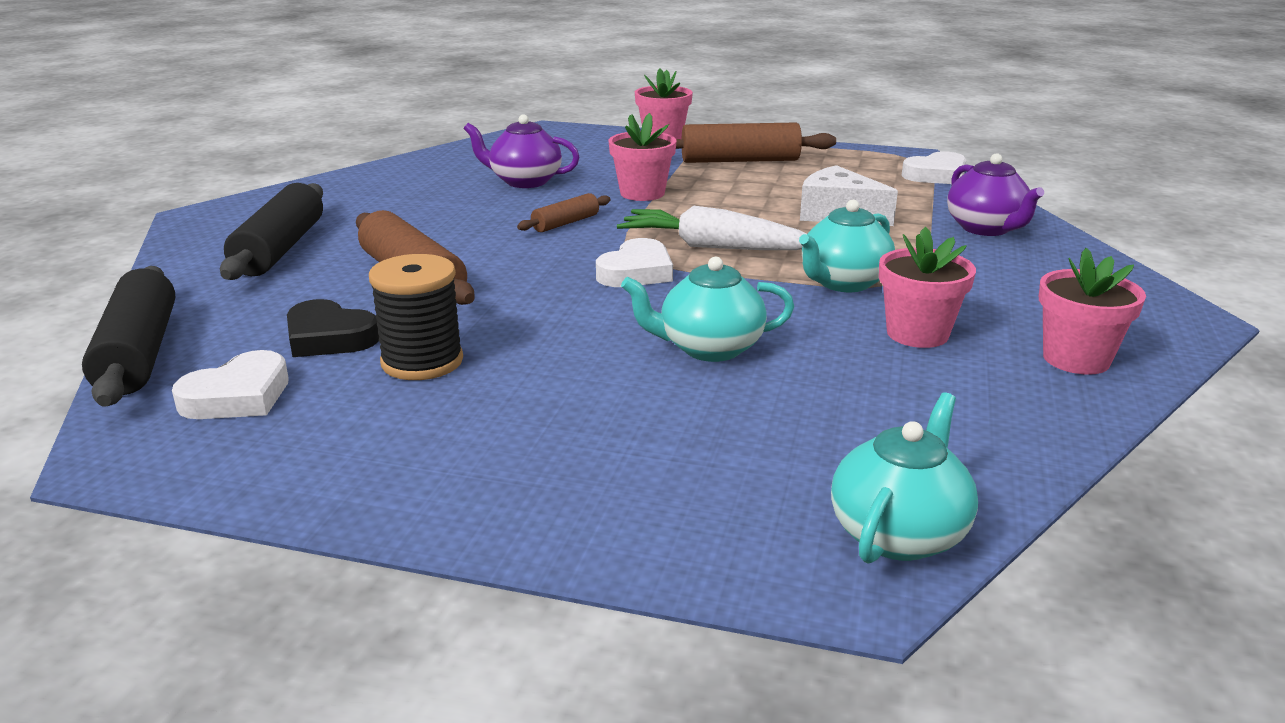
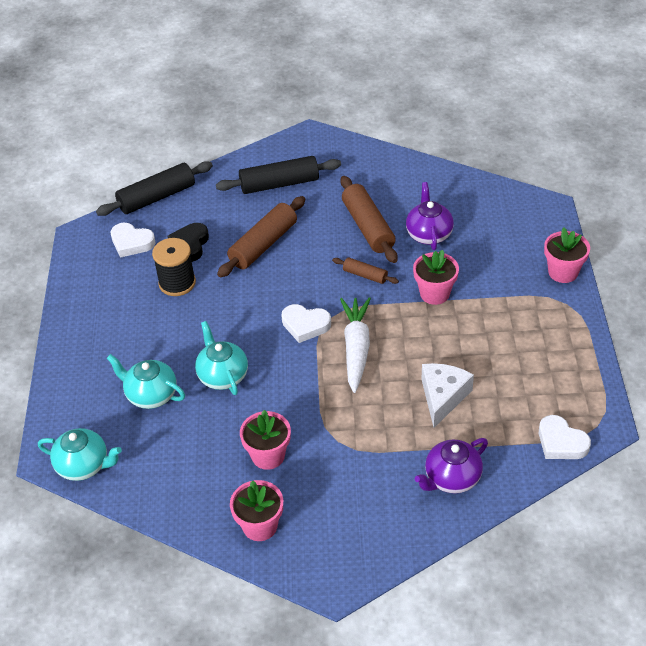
camera: 75 degrees right, 20 degrees up
brown rolling pin [676,123,836,163] -> brown rolling pin moved to [340,176,398,263]
turquoise teapot [799,200,895,292] -> turquoise teapot moved to [107,354,185,409]

